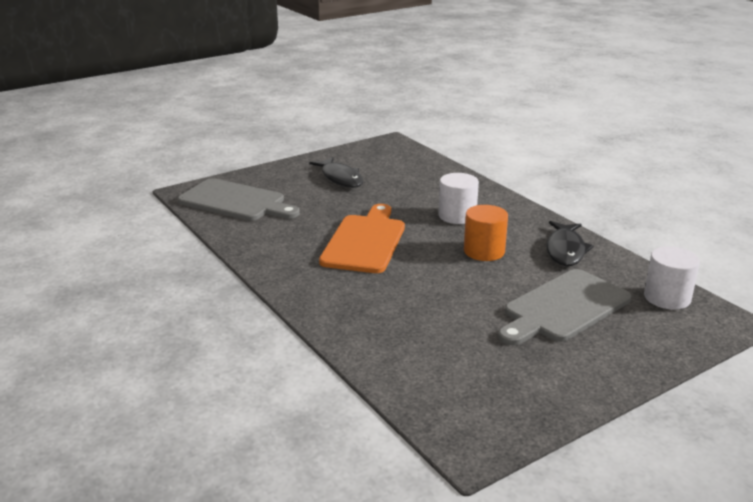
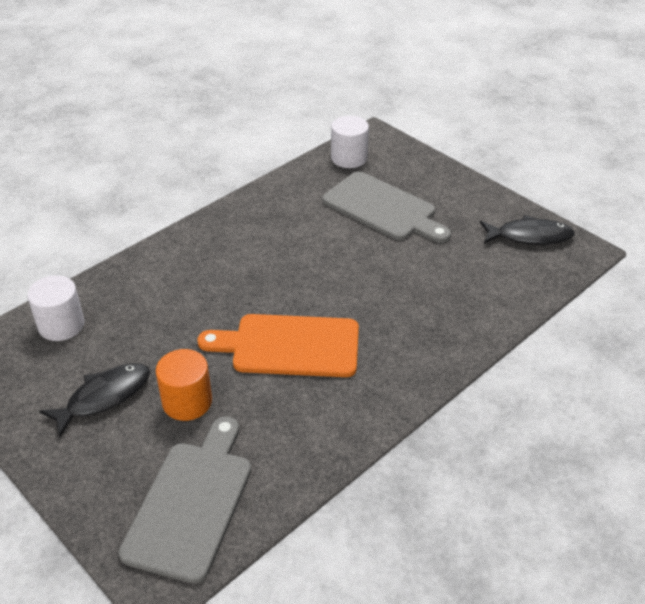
camera: 100 degrees left, 15 degrees up
white cylinder [438,173,479,224] -> white cylinder moved to [27,275,85,341]
orange cylinder [464,205,508,261] -> orange cylinder moved to [156,349,212,421]
black fish [547,221,594,266] -> black fish moved to [480,215,575,245]

